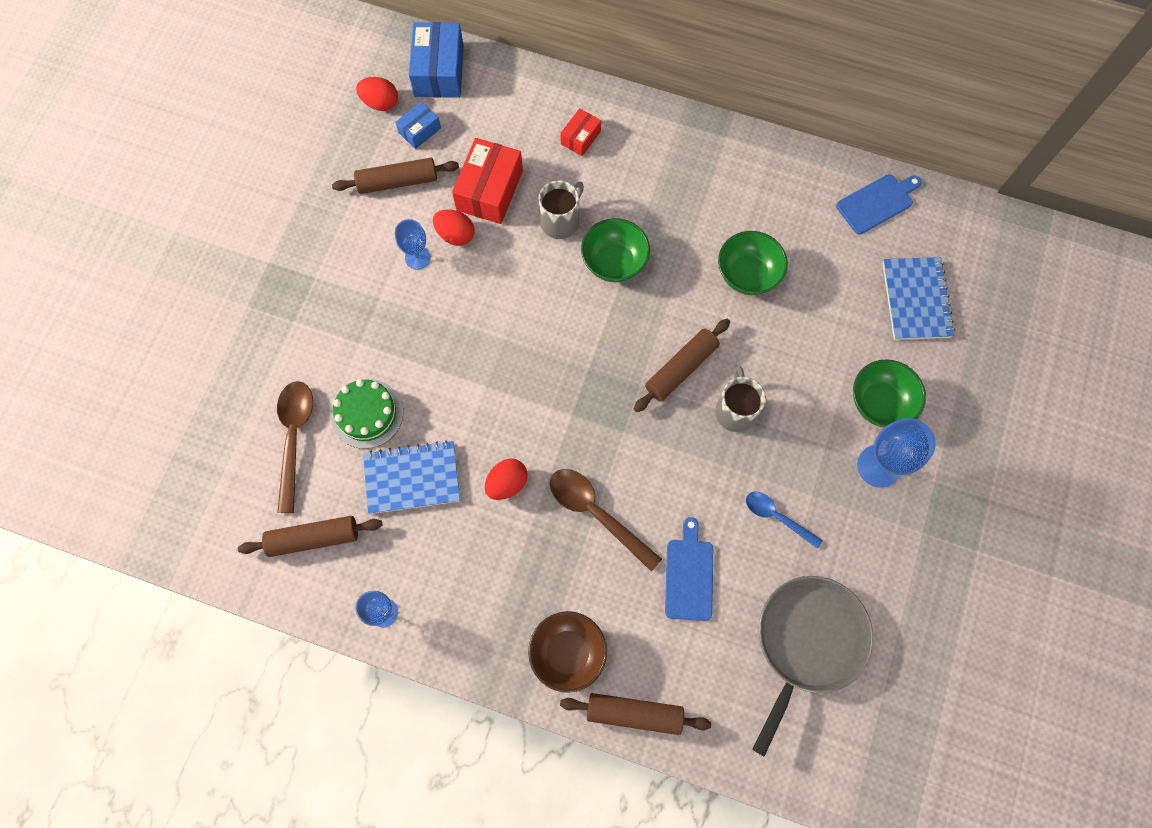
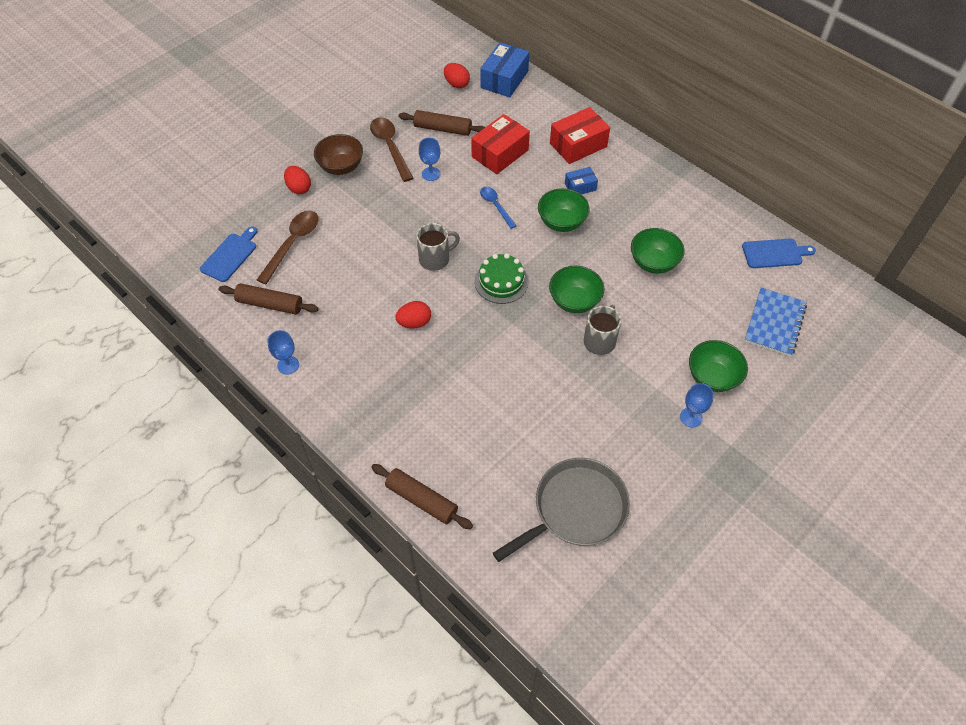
camera: 25 degrees right, 15 degrees down
green cake [331,379,403,449] -> green cake moved to [475,253,529,304]
blue notebook [363,440,460,514] -> none
blue box [395,101,441,149] -> blue box moved to [565,167,598,194]
red egg [433,209,474,246] -> red egg moved to [284,166,311,194]
brown bowl [528,611,607,693] -> brown bowl moved to [314,134,363,175]
grey mug [539,180,584,239] -> grey mug moved to [416,223,460,271]
brown spoon [550,469,662,572] -> brown spoon moved to [370,117,413,182]
red box [560,108,601,156] -> red box [550,107,610,164], size x1.82
brown rolling pin [634,319,730,412] -> green bowl [549,266,604,313]
blue cutting board [665,517,713,621] -> blue cutting board moved to [200,226,257,282]
blue spoon [746,492,823,549] -> blue spoon moved to [480,187,516,229]
blue goblet [857,418,936,487] -> blue goblet [680,383,714,427], size x0.63

